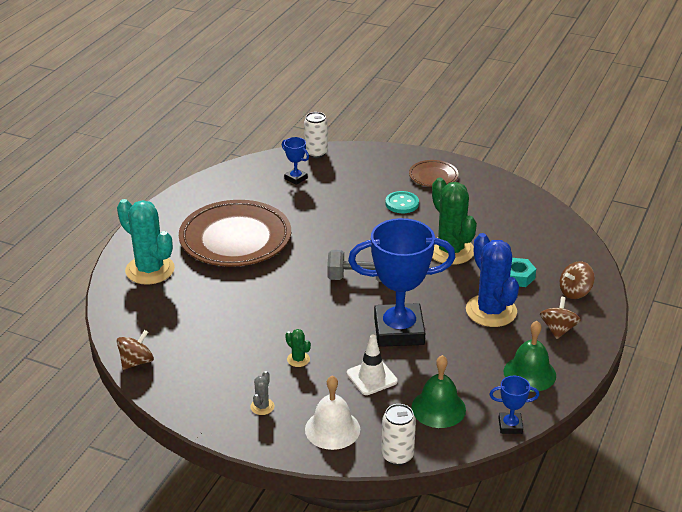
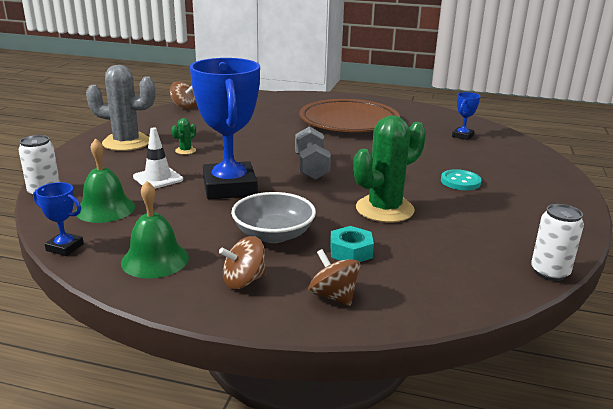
camera: 80 degrees right, 10 degrees down
turquoise cactus [117,199,175,285] -> none
grey cactus [250,371,275,415] -> grey cactus [86,65,156,151], size x2.35
white can [304,112,328,158] -> white can moved to [531,204,584,281]
white bell [305,376,360,450] -> none
brown plate [409,160,458,187] -> none
blue cactus [466,233,519,327] -> grey bowl [231,192,316,243]
blue trophy [489,376,539,434] -> blue trophy turned 60 degrees counterclockwise [33,182,84,256]
brown spinning top [540,297,581,339] -> brown spinning top turned 150 degrees clockwise [219,236,266,289]

